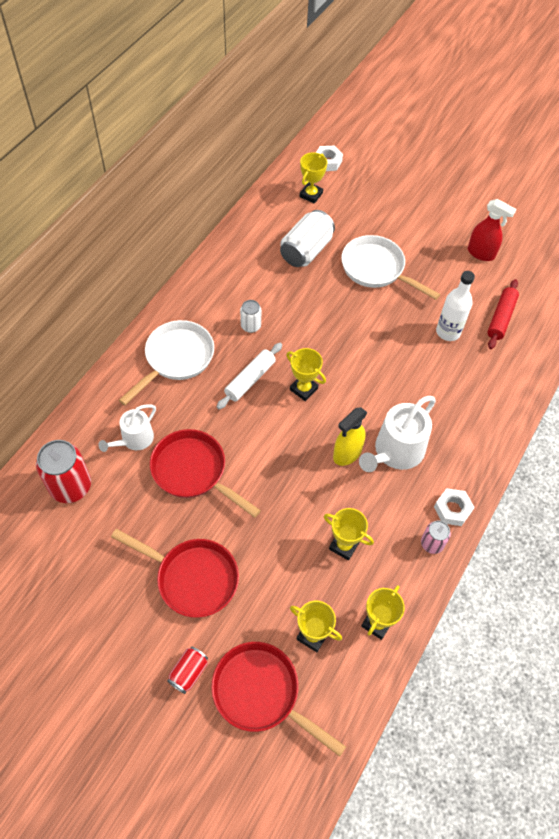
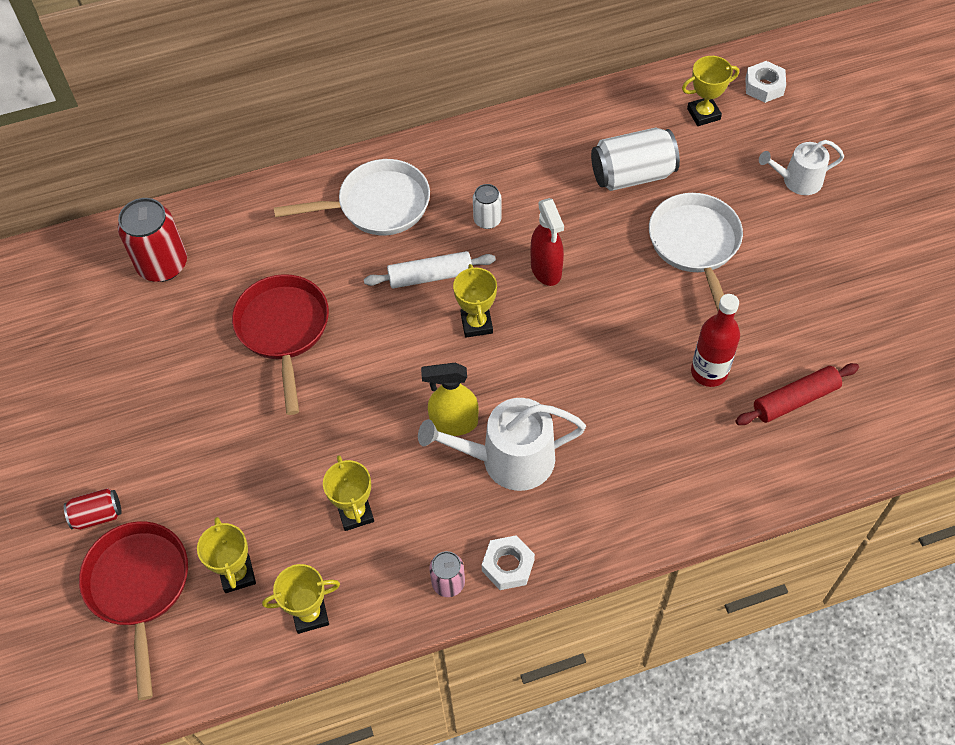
camera: 45 degrees right, 0 degrees up
white watering can [99,404,156,452] -> white watering can moved to [759,140,844,195]
red pan [111,529,239,618] -> none
white bottle [436,271,475,341] -> red bottle [691,294,740,387]
red spray bottle [468,199,516,261] -> red spray bottle moved to [530,198,564,286]

